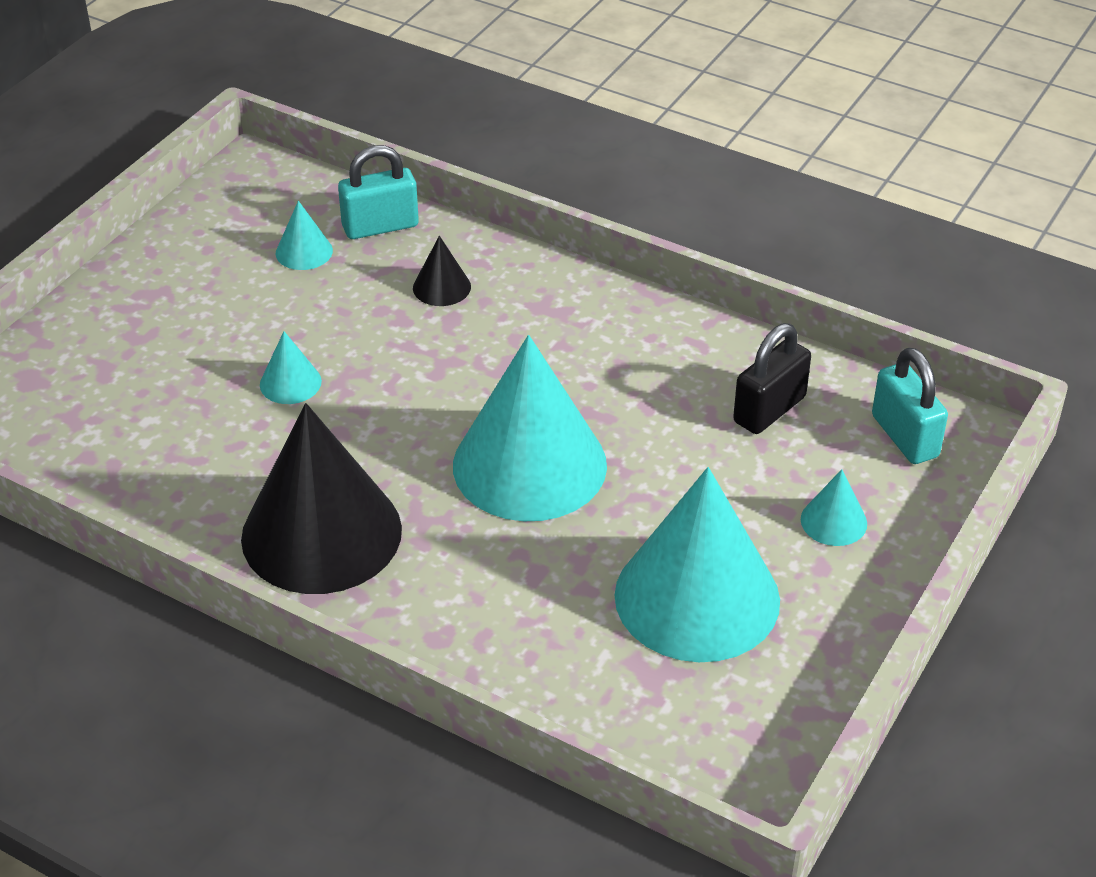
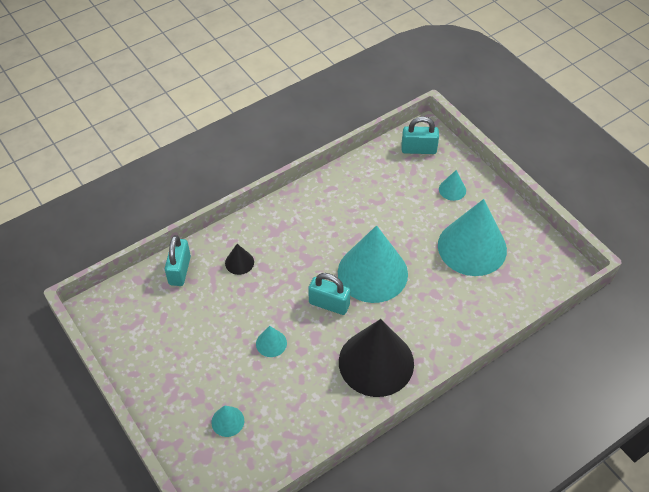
camera: 65 degrees left, 10 degrees up
turquoise cone [276,201,333,270] -> turquoise cone moved to [212,405,244,437]
black padlock [733,323,811,434] -> none
none -> turquoise padlock [308,273,351,315]

